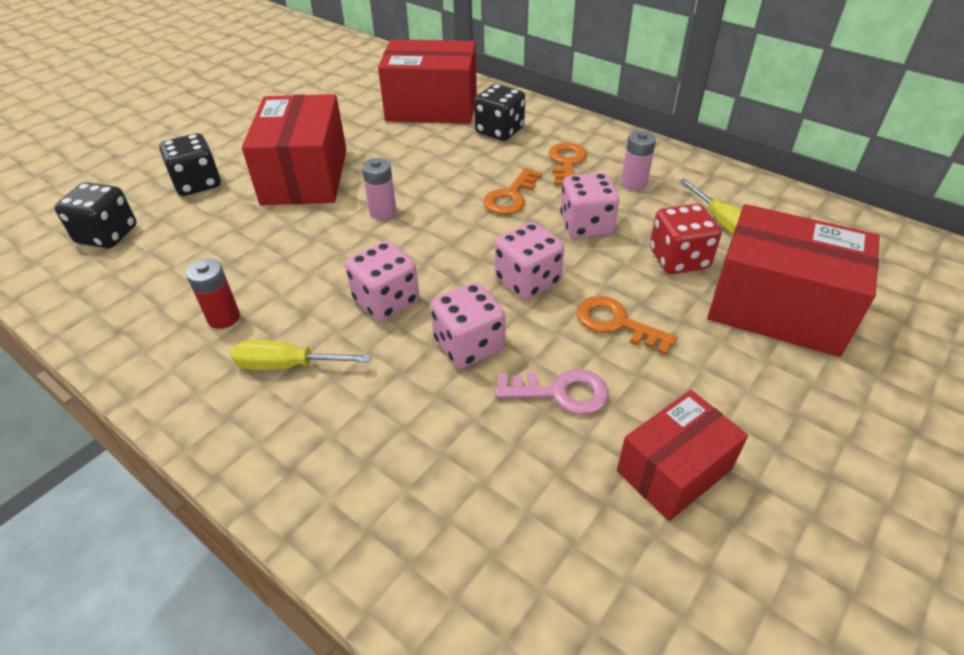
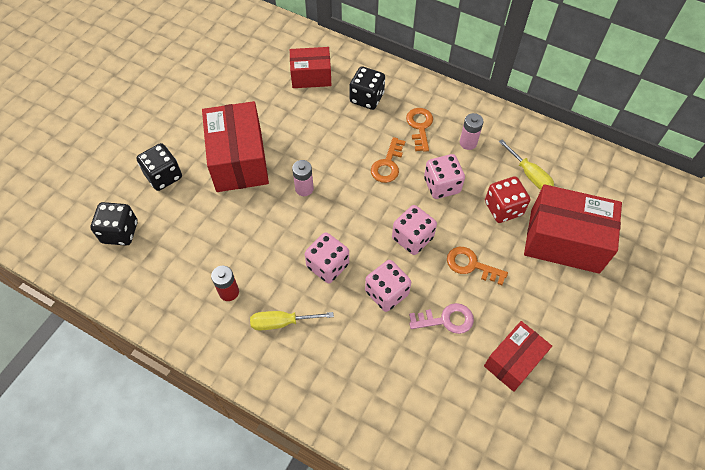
camera: 10 degrees left, 15 degrees up
red box [378,39,477,124] -> red box [290,47,332,88], size x0.61

